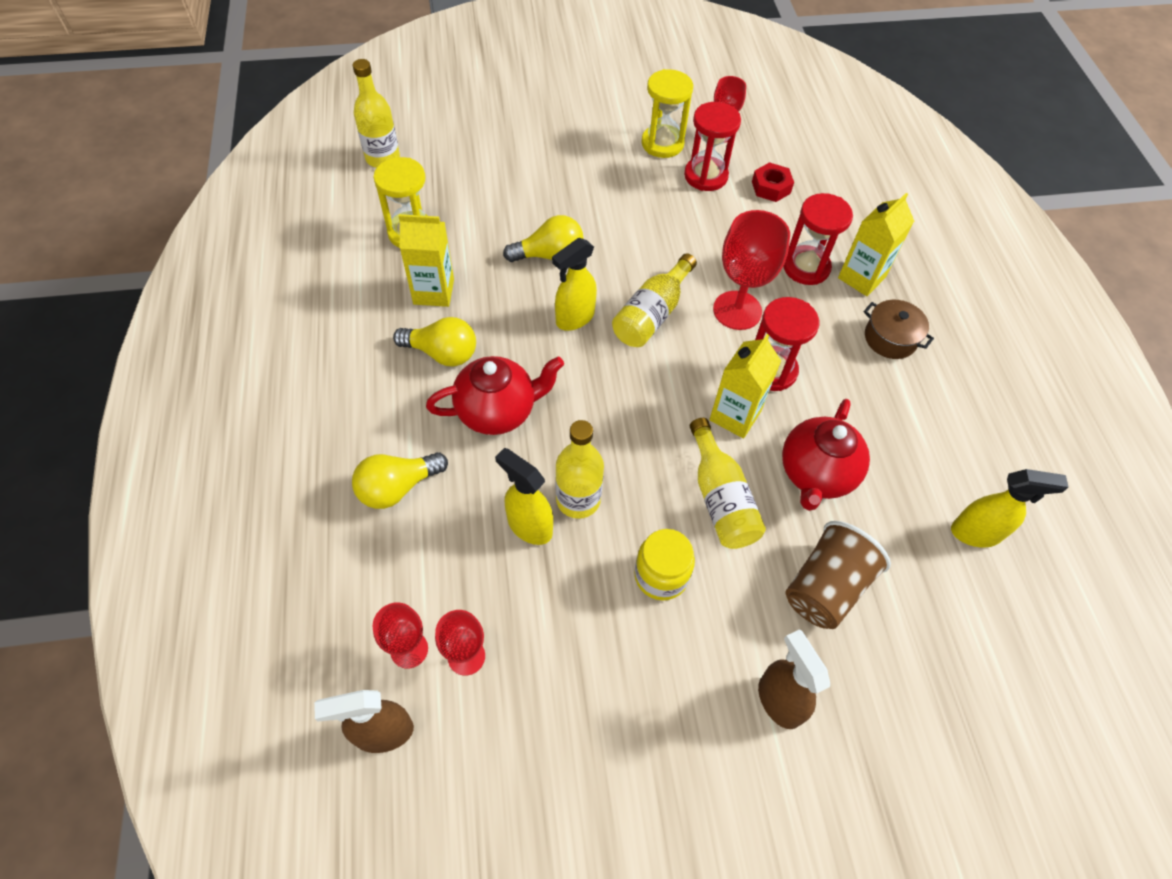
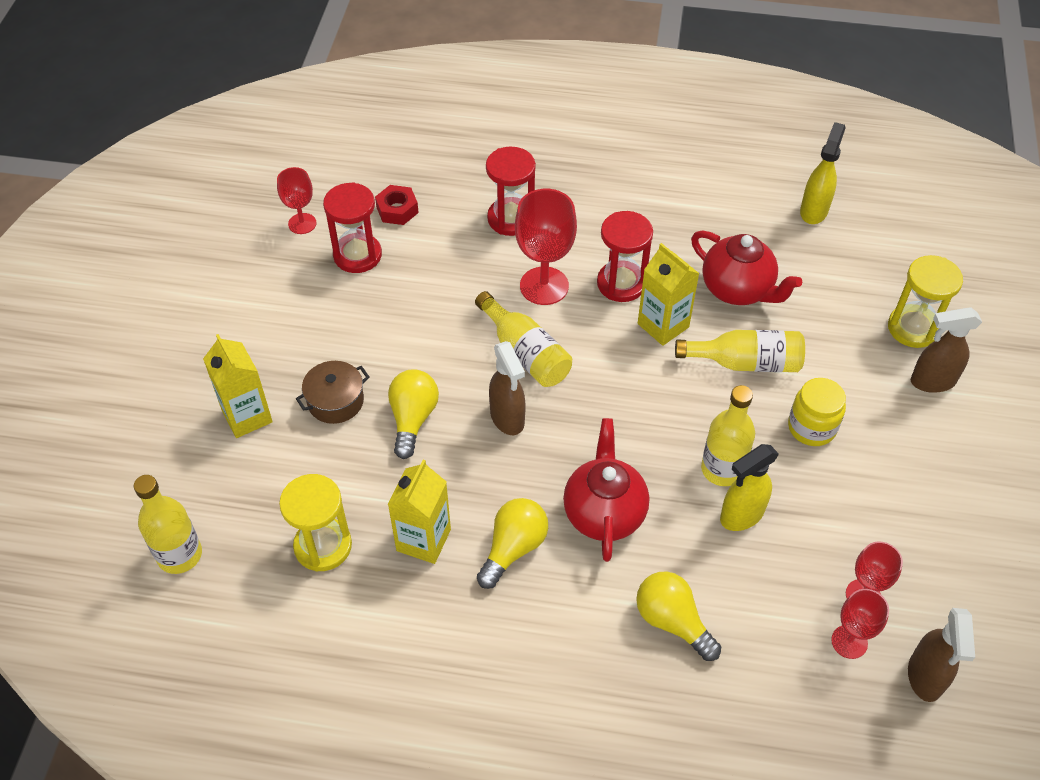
camera: 70 degrees left, 5 degrees down
yellow light bulb [352,452,448,509] -> yellow light bulb turned 150 degrees clockwise [636,572,721,661]
yellow spray bottle [552,238,597,331] -> brown spray bottle [489,341,525,435]
yellow hourglass [641,69,693,158] -> yellow hourglass moved to [888,255,963,348]
brown cup [785,521,891,629] -> none
yellow carton [838,193,914,296] -> yellow carton moved to [203,334,273,438]
brown pot [864,300,934,359] -> brown pot moved to [296,361,370,424]

